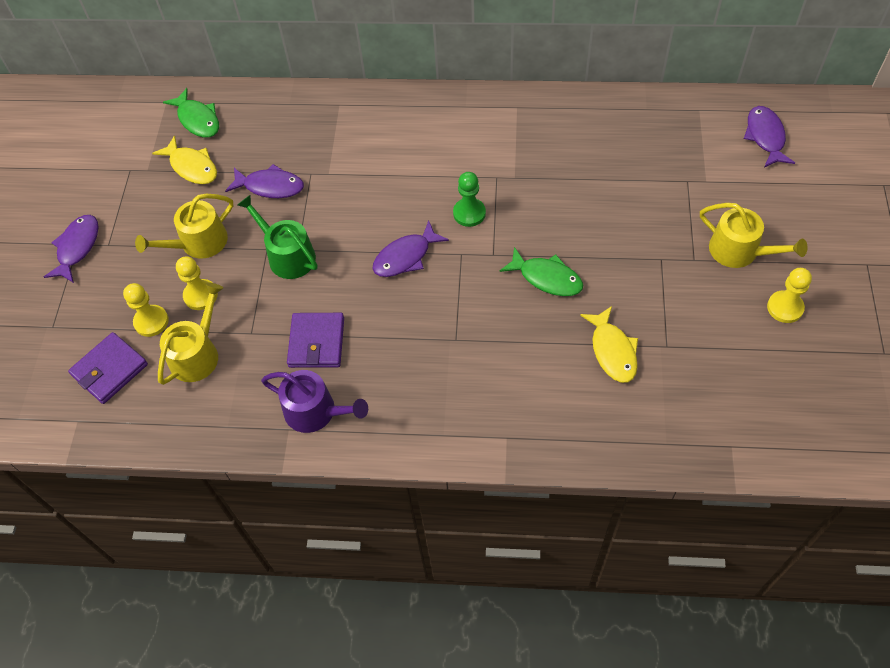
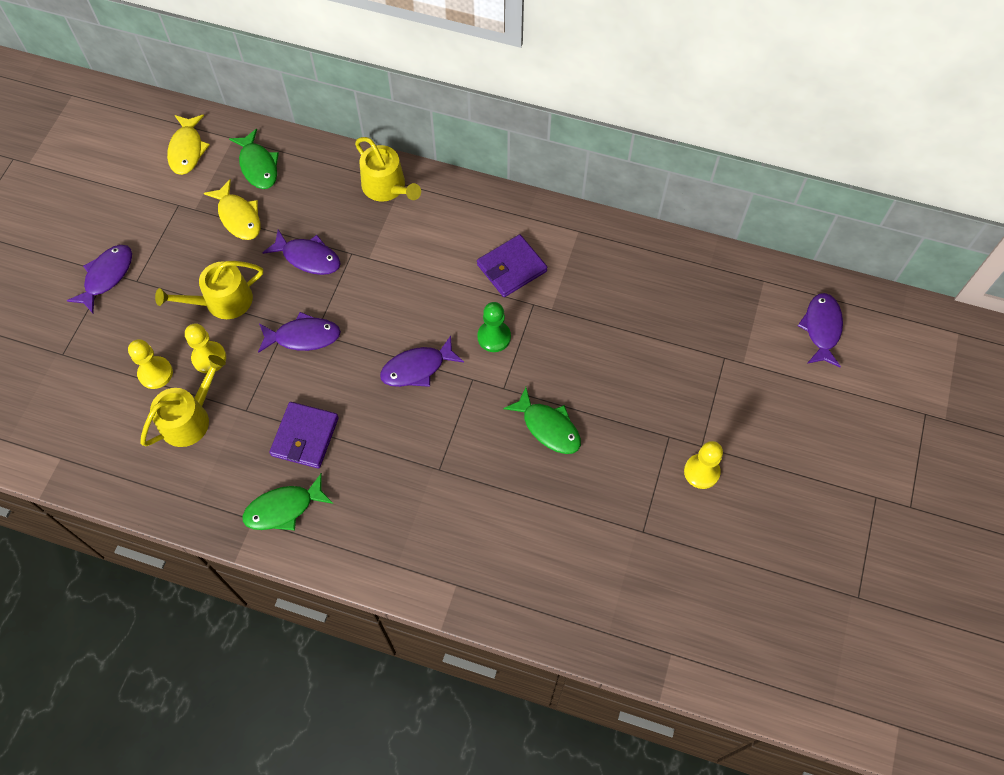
camera: 10 degrees right, 5 degrees up
purple wallet [68,332,148,404] -> purple wallet moved to [477,234,548,297]
green watering can [237,195,318,279] -> purple fish [258,312,341,353]
purple watering can [261,370,368,433] -> green fish [242,473,333,530]
yellow fish [580,306,638,383] -> yellow fish moved to [167,115,210,175]
yellow watering can [700,203,807,268] -> yellow watering can moved to [355,137,421,202]
yellow pawn [767,268,812,323] -> yellow pawn moved to [684,441,723,489]

